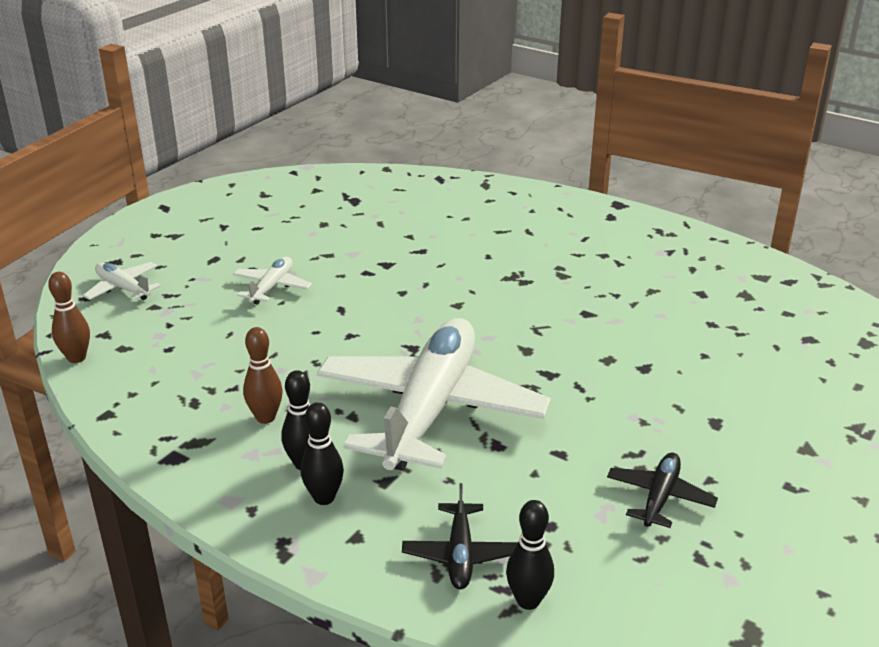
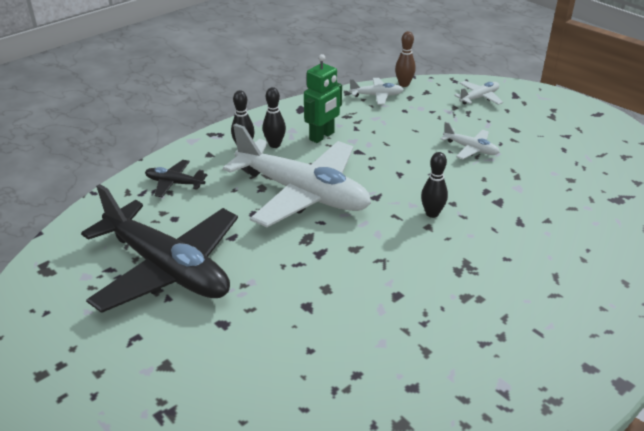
camera: 105 degrees right, 5 degrees up
brown bowling pin [243,327,283,424] -> green robot [304,54,342,143]
black bowling pin [506,500,554,610] -> black bowling pin moved to [421,152,448,218]
black plane [607,452,718,528] -> black plane [81,184,238,313], size x2.39
none -> white plane [349,78,404,105]

